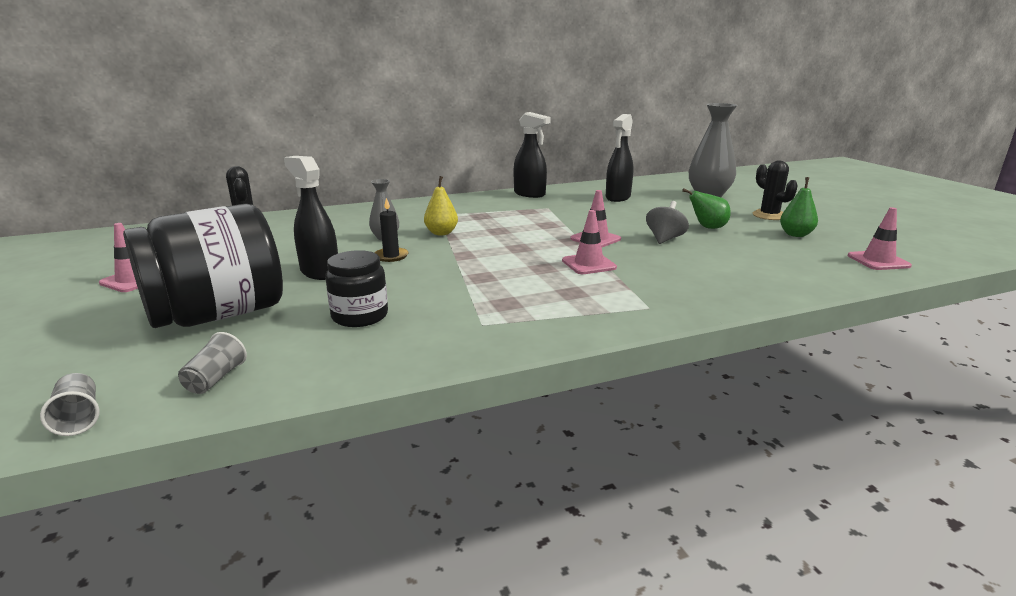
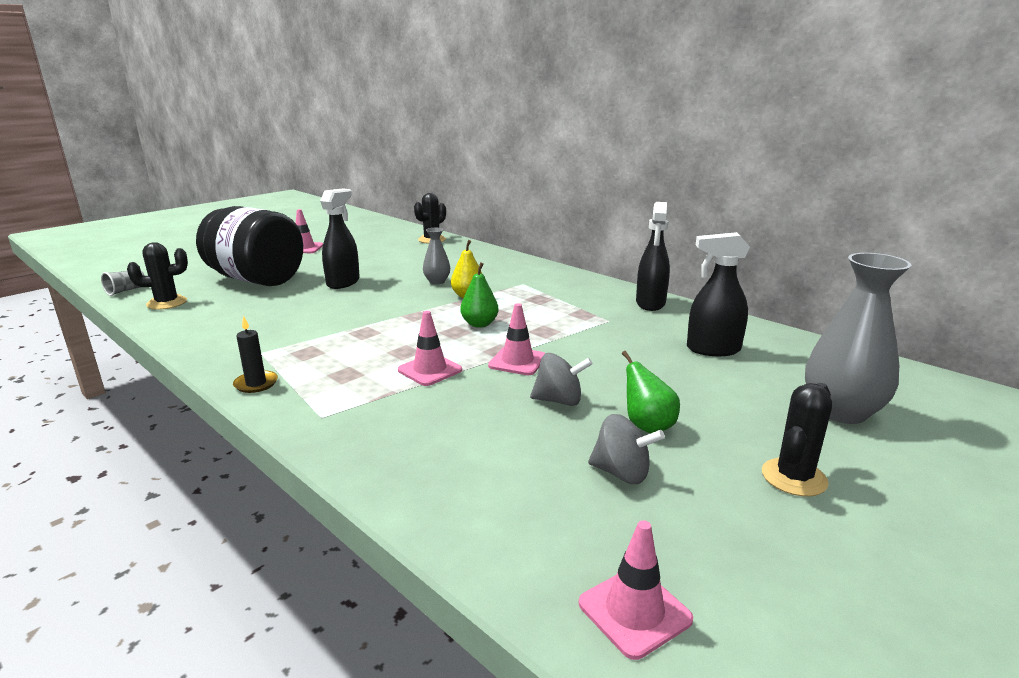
camera: 65 degrees right, 0 degrees up
grey cup [178,332,247,394] -> black cactus [127,242,188,310]
black jar [325,250,388,327] -> none
black candle [375,198,409,262] -> black candle moved to [233,315,278,393]
green pear [780,177,818,237] -> green pear moved to [460,262,498,328]
none -> grey spinning top [588,414,665,484]

